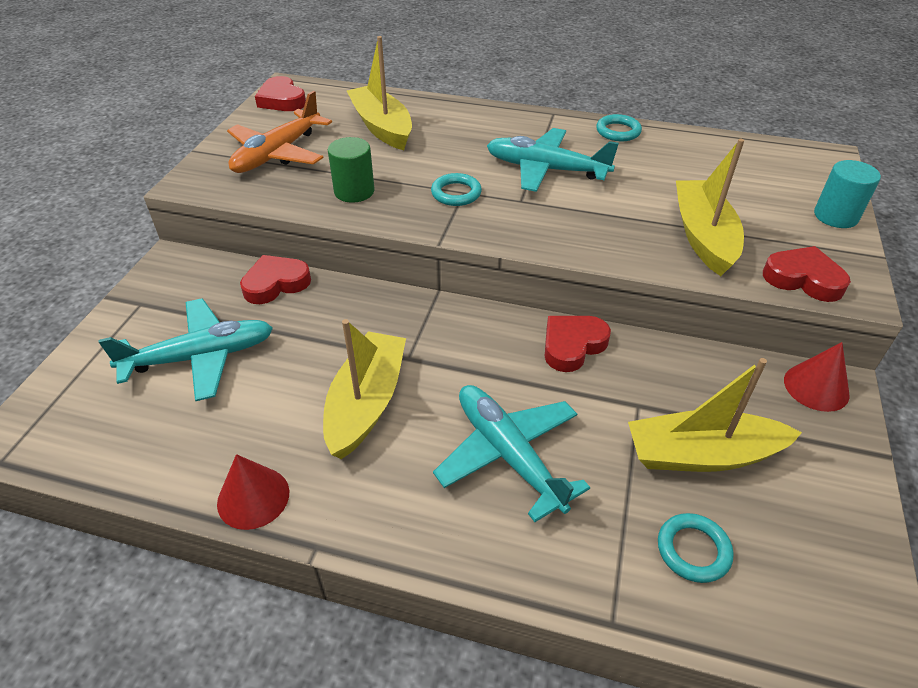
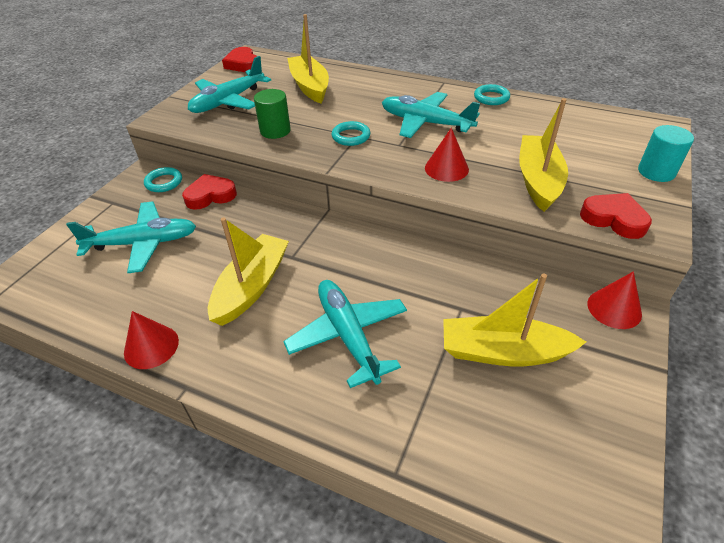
camera: 10 degrees right, 0 degrees up
orange plane [227,91,332,173] -> turquoise plane [188,56,271,113]
red heart [545,316,611,372] -> none
turquoise ring [658,513,733,583] -> turquoise ring moved to [144,167,182,192]
none -> red cone [425,128,469,182]

